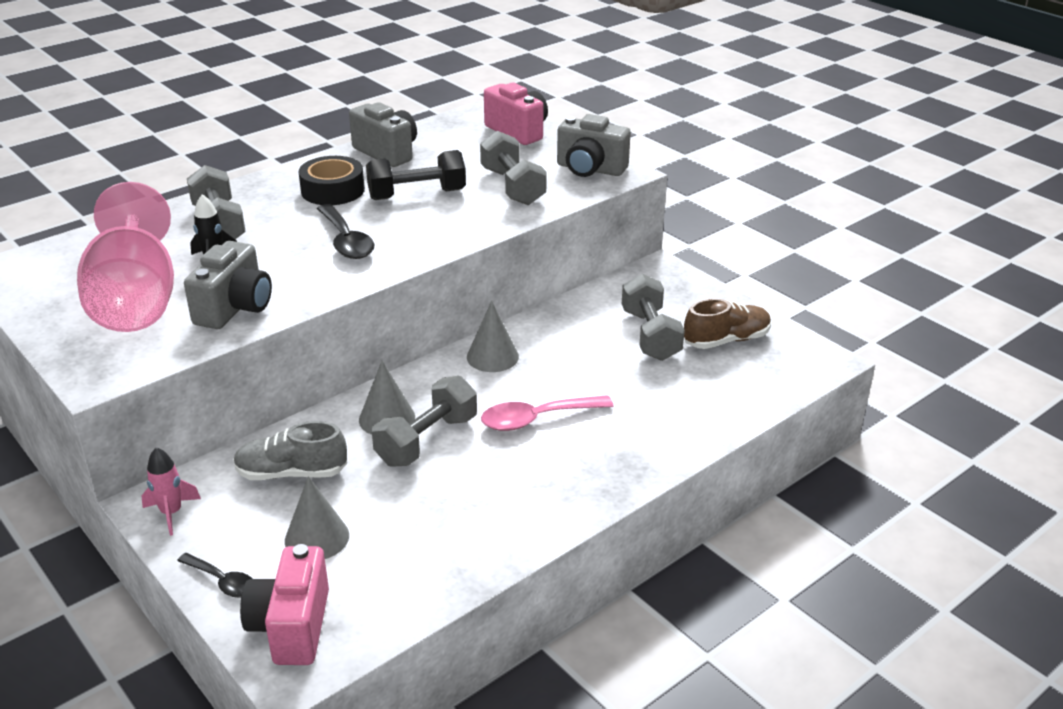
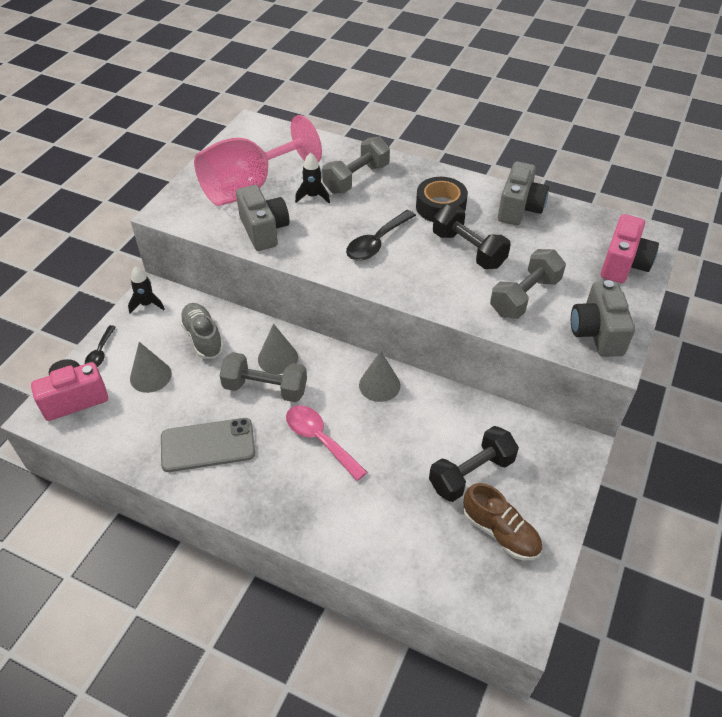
camera: 65 degrees right, 15 degrees up
pink rocket [141,447,201,536] -> black rocket [128,266,165,314]
grey camera [184,241,272,329] -> grey camera turned 105 degrees counterclockwise [236,185,290,251]
grey dumbbell [622,274,685,361] -> black dumbbell [429,426,519,502]
none -> grey phone [161,418,255,472]

